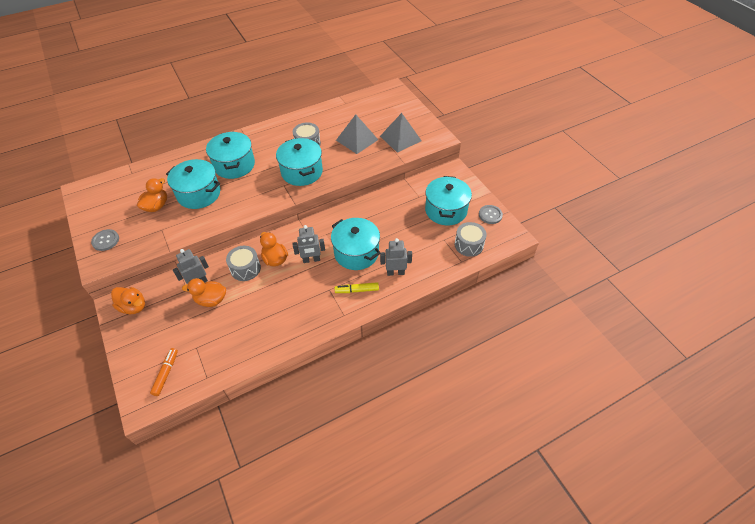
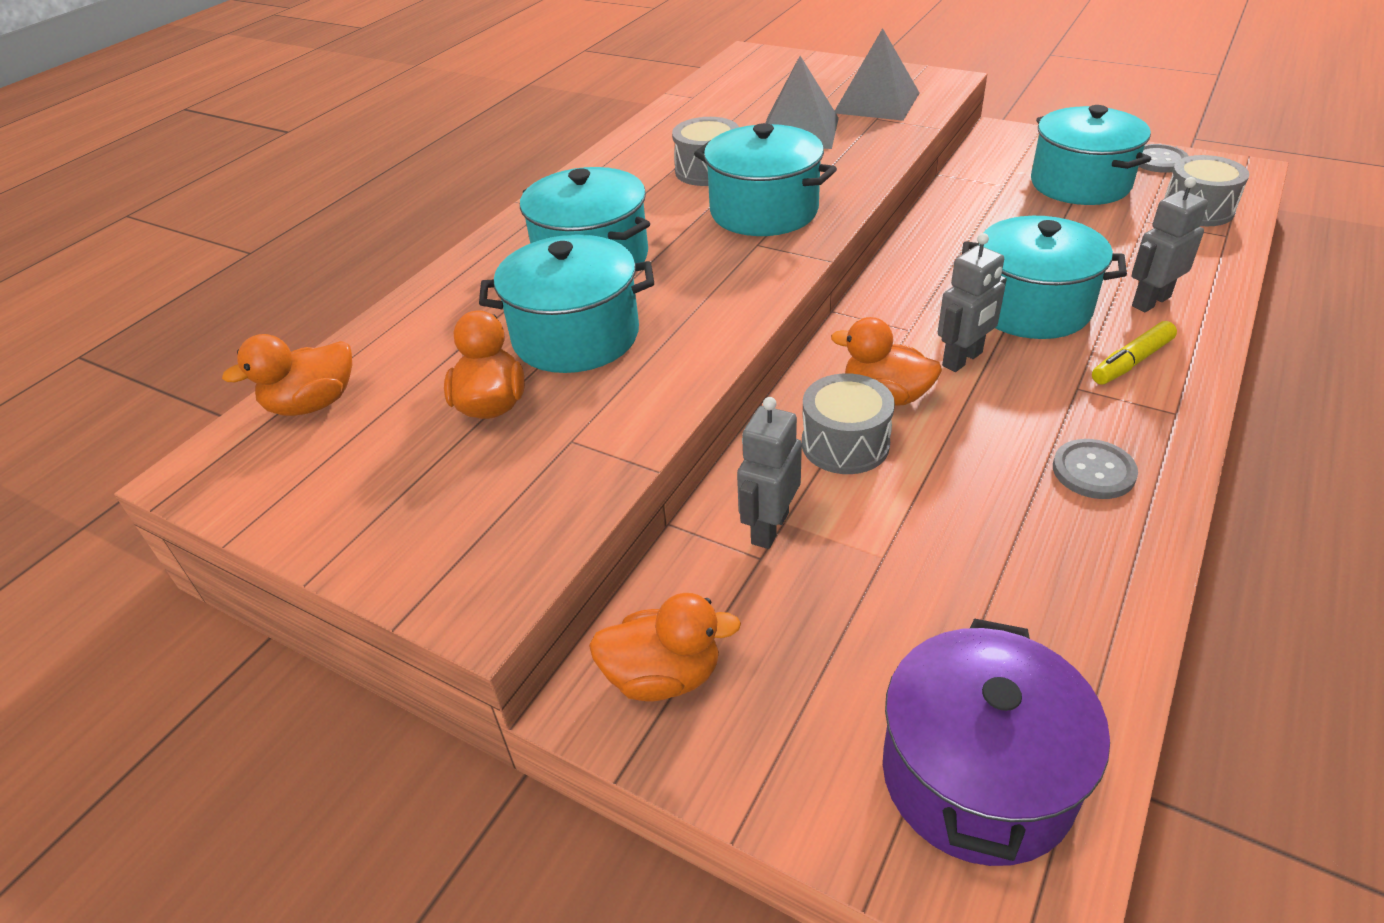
camera: 30 degrees left, 10 degrees down
grey button [91,229,119,251] -> grey button moved to [1053,439,1138,499]
orange marker [150,348,178,396] -> purple pot [883,619,1110,866]
orange duck [182,278,226,307] -> orange duck moved to [222,334,352,416]

